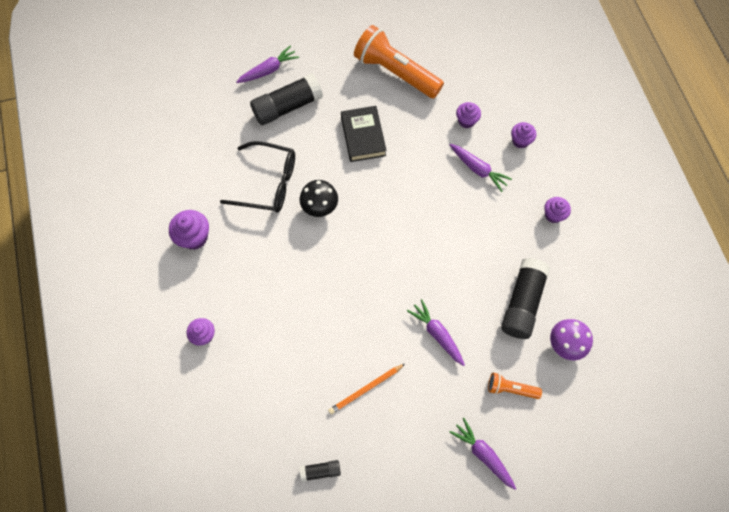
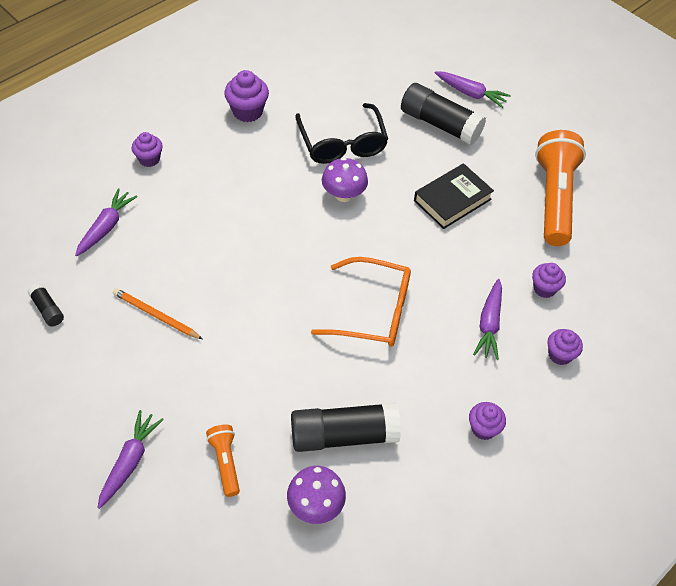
camera: 60 degrees right, 15 degrees down
black mushroom [299,180,338,217] -> purple mushroom [322,157,368,202]
purple carrot [407,299,465,366] -> purple carrot moved to [75,188,138,256]
none -> orange glasses [311,257,411,347]

